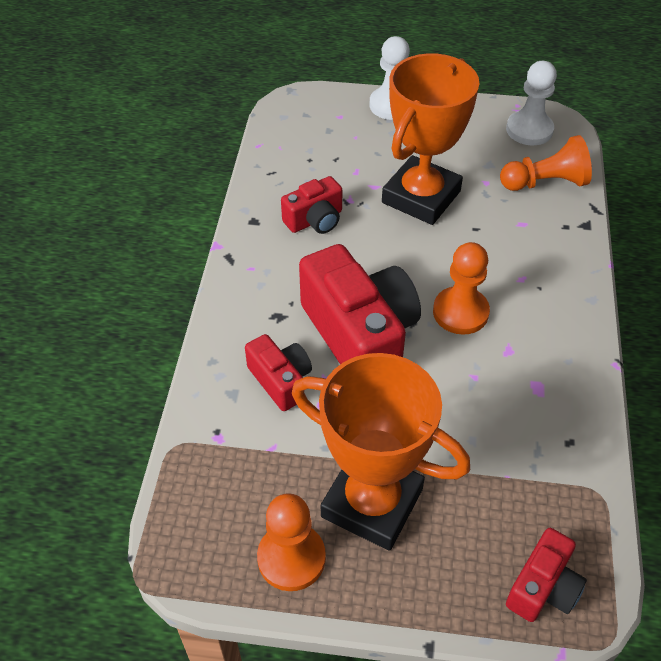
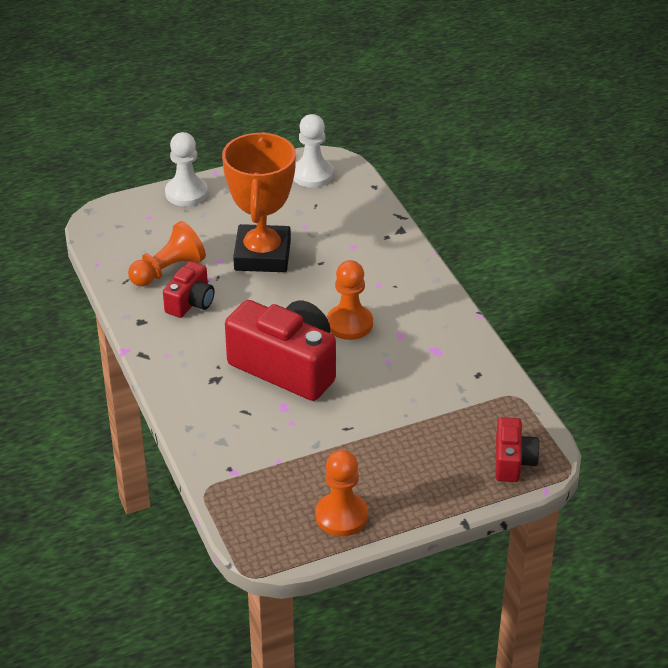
camera: 30 degrees left, 10 degrees down
red camera [245,334,312,411] -> none
orange trophy [292,353,470,551] -> none
orange pawn [500,135,592,191] -> orange pawn moved to [128,221,206,286]

